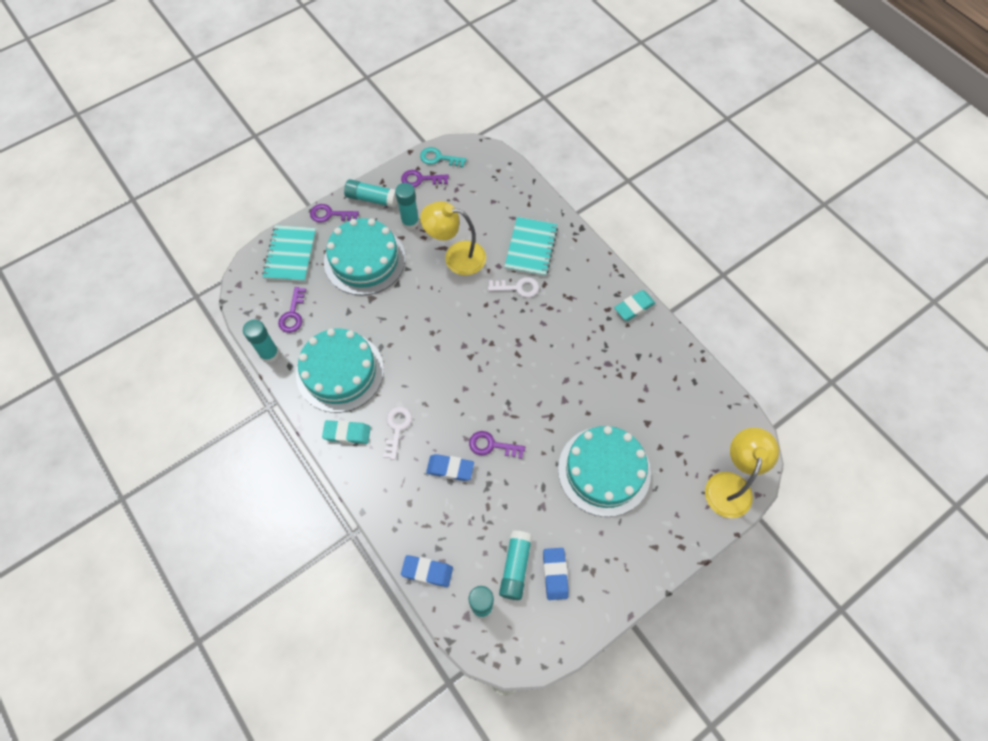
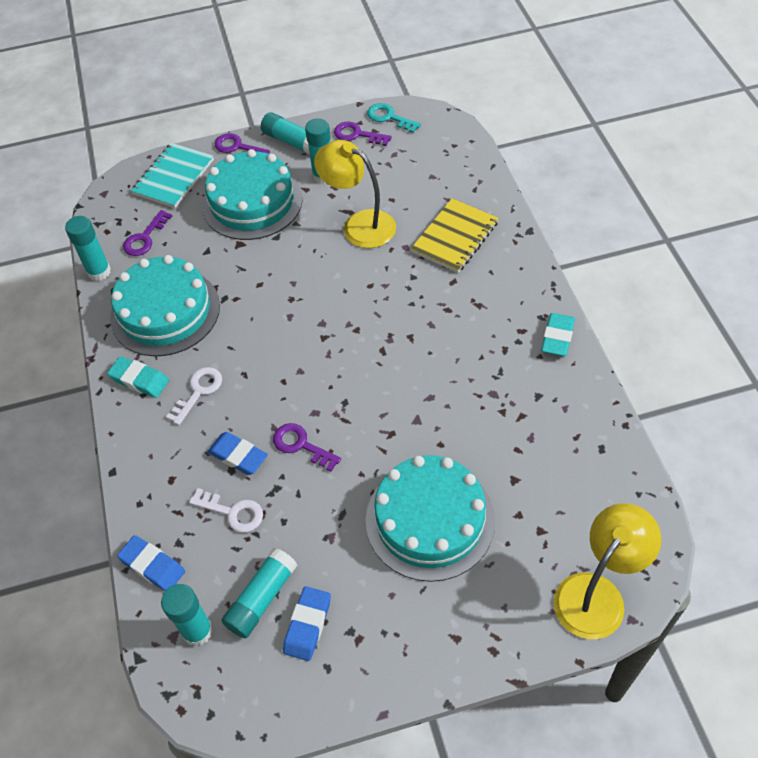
camera: 25 degrees right, 10 degrees down
white key [488,277,539,298] -> white key moved to [189,488,263,533]
turquoise notebook [504,217,558,277] -> yellow notebook [411,198,499,273]
turquoise eraser [614,290,655,321] -> turquoise eraser turned 60 degrees counterclockwise [541,313,575,356]

